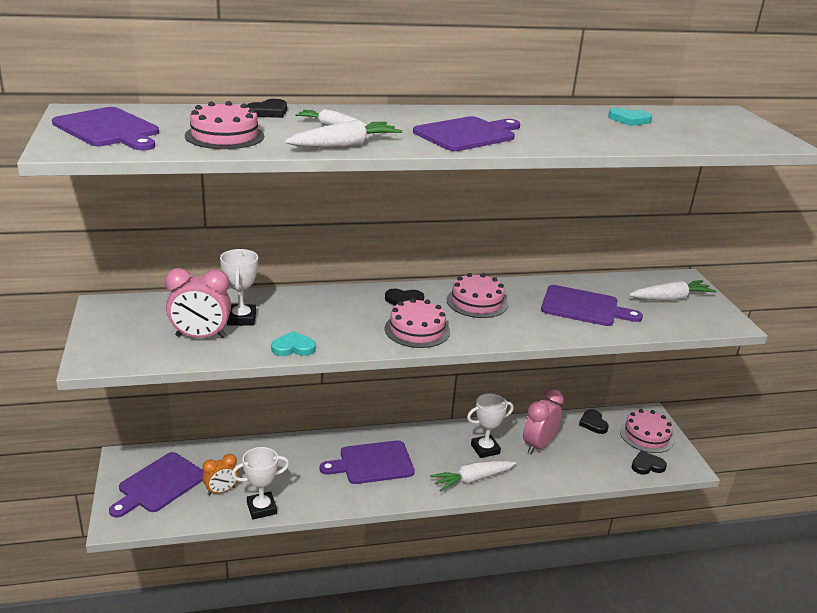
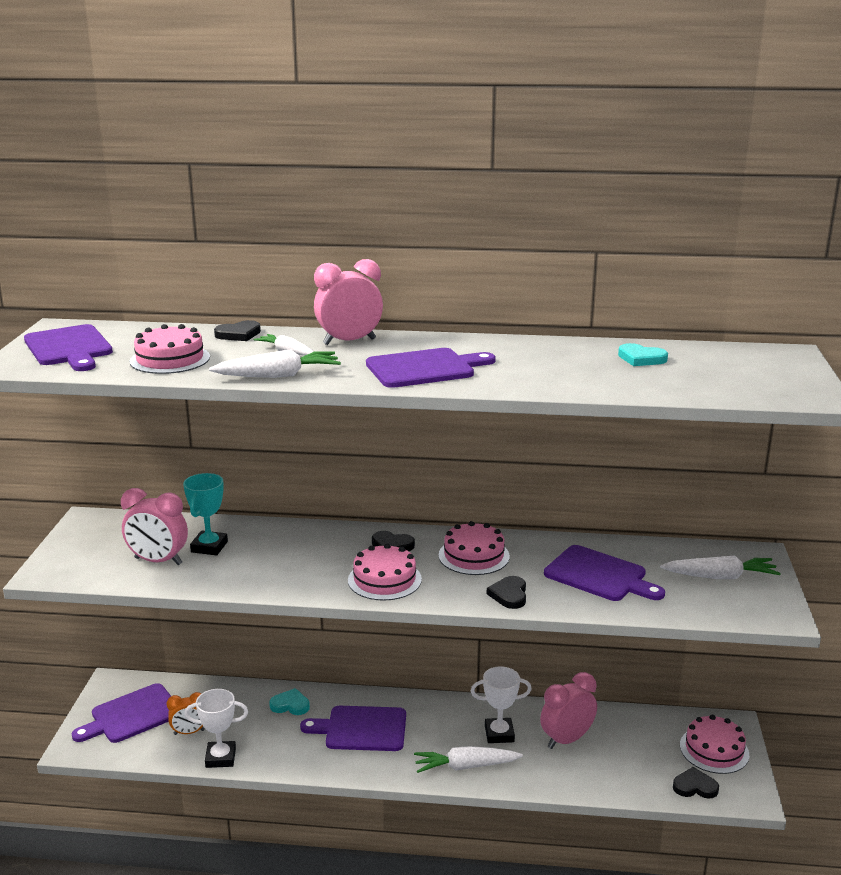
camera: 20 degrees right, 5 degrees down
white trophy [220,249,258,326] -> turquoise trophy [183,473,228,555]
turquoise heart [271,331,316,356] -> turquoise heart moved to [269,688,310,715]
black heart [579,409,609,434] -> black heart moved to [487,576,526,609]
none -> pink clock [314,259,383,345]

